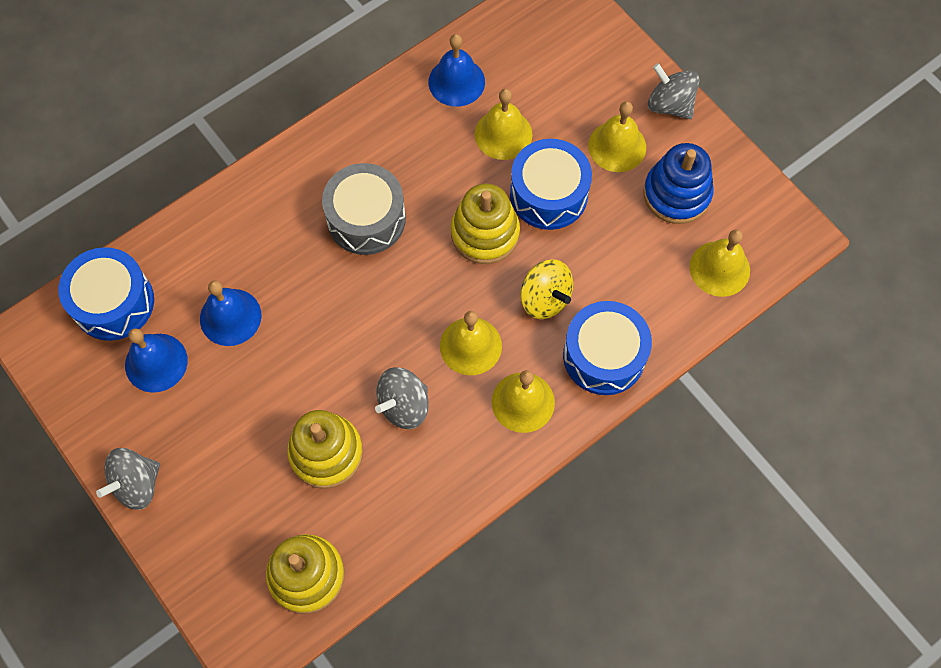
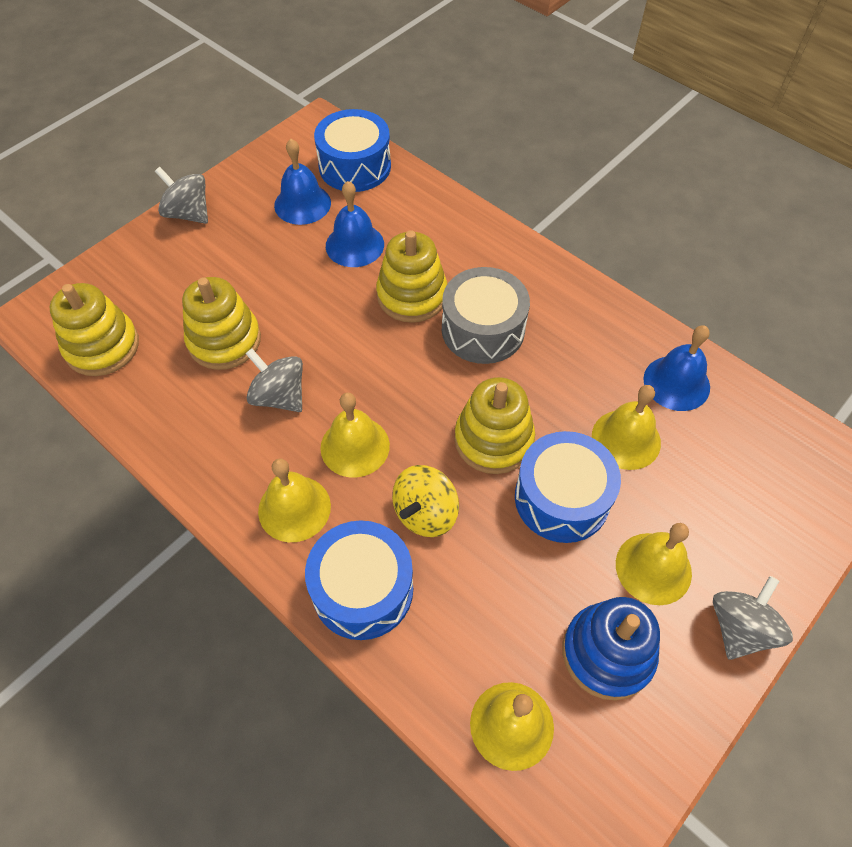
camera: 80 degrees right, 10 degrees down
none -> yellow stacking toy [376,230,447,323]

